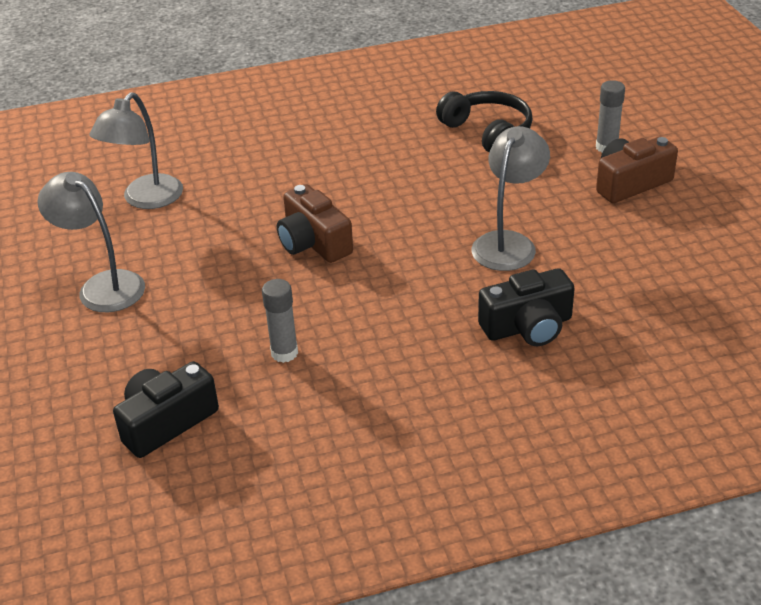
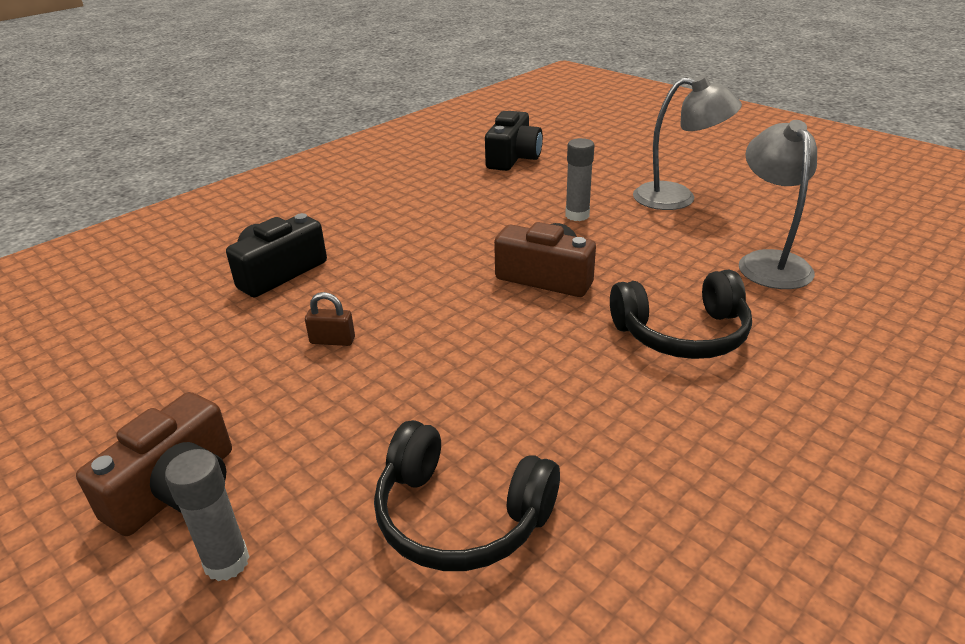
camera: 150 degrees right, 5 degrees down
grey glue stick [262,279,298,363] -> grey glue stick moved to [565,138,594,221]
grey lamp [472,126,550,271] -> brown padlock [305,292,355,346]
none -> black headphones [610,270,752,359]

